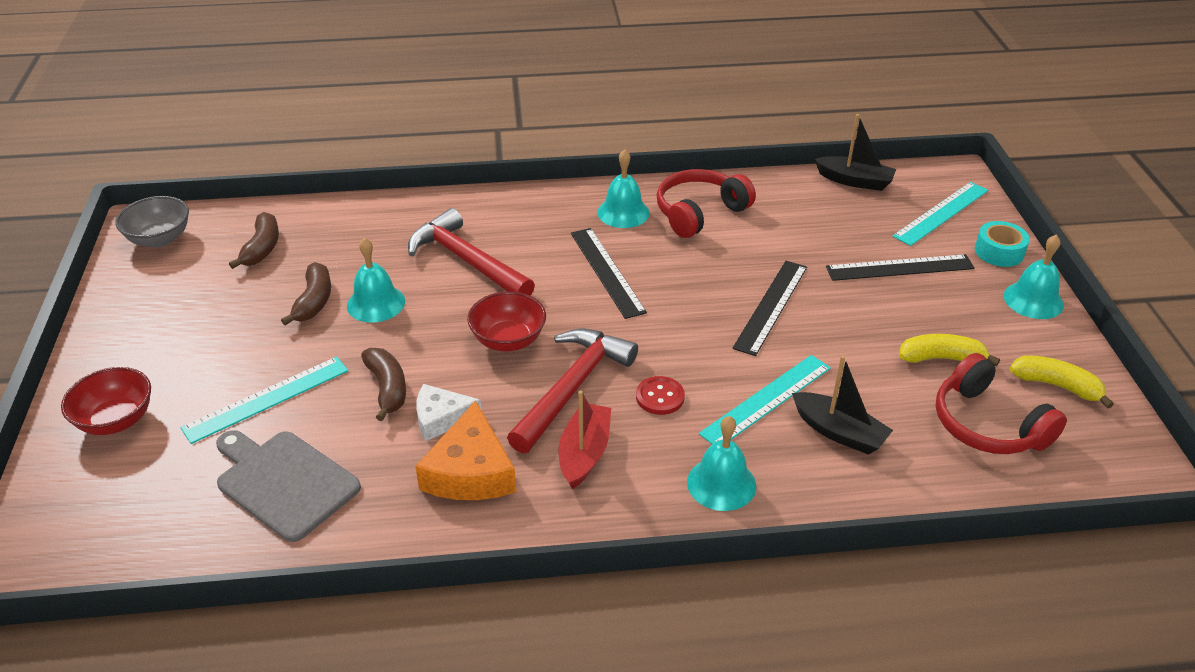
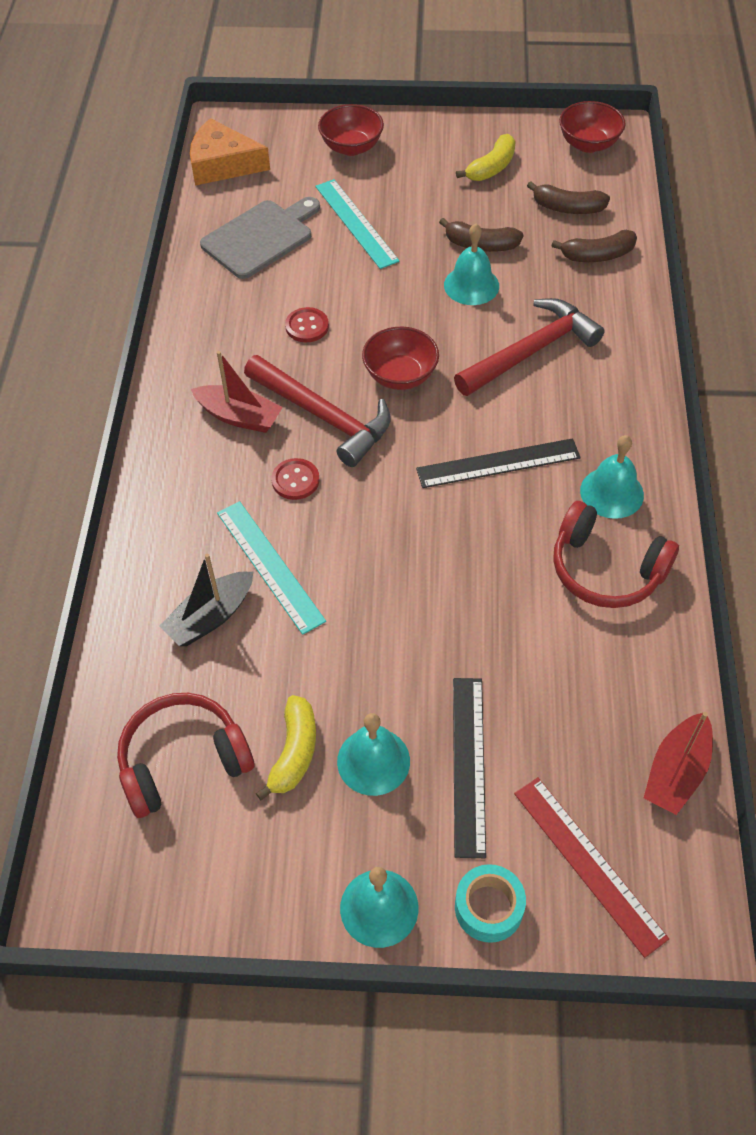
camera: 100 degrees right, 15 degrees up
grey bowl [115,196,189,248] -> red bowl [559,101,626,153]
brown banana [361,348,406,421] -> brown banana moved to [551,230,637,262]
orange cheese [415,400,516,500] -> orange cheese moved to [190,118,270,186]
white cheese [416,384,482,441] -> red button [285,307,329,342]
red headphones [657,169,756,238] -> red headphones turned 150 degrees clockwise [553,501,679,608]
turquoise bell [687,416,756,511] -> turquoise bell moved to [337,713,410,796]
black ruler [732,261,807,356] -> none
black boat [814,114,896,191] -> red boat [644,712,713,815]
turquoise ruler [892,182,988,246] -> red ruler [514,777,669,958]
yellow banana [1010,355,1114,409] -> yellow banana moved to [456,134,516,181]

